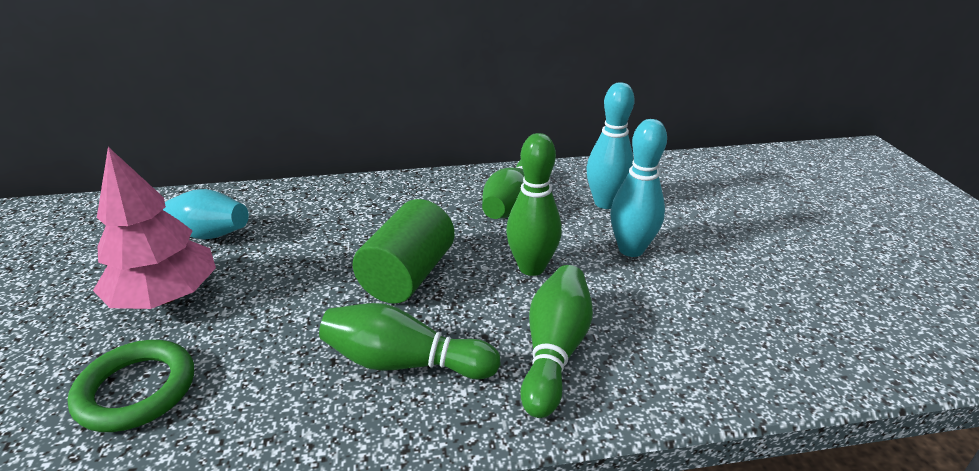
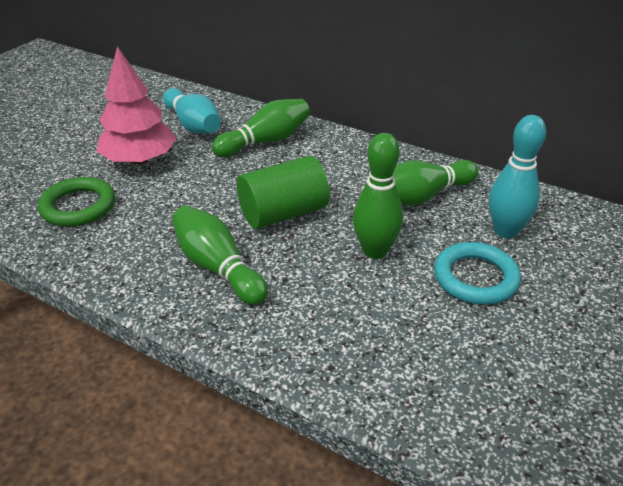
camera: 40 degrees right, 5 degrees up
green bowling pin [521,265,593,418] -> green bowling pin moved to [212,99,310,157]
turquoise bowling pin [610,119,667,257] -> turquoise ring [434,242,521,305]

